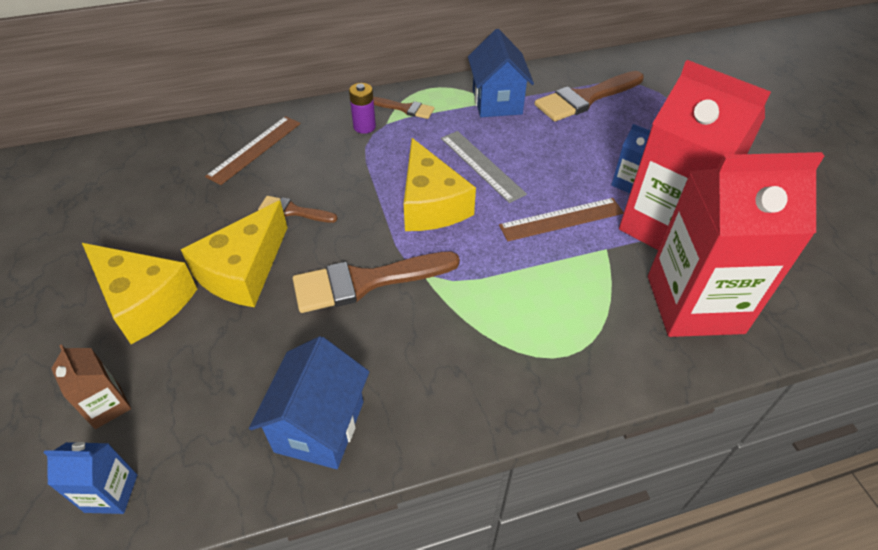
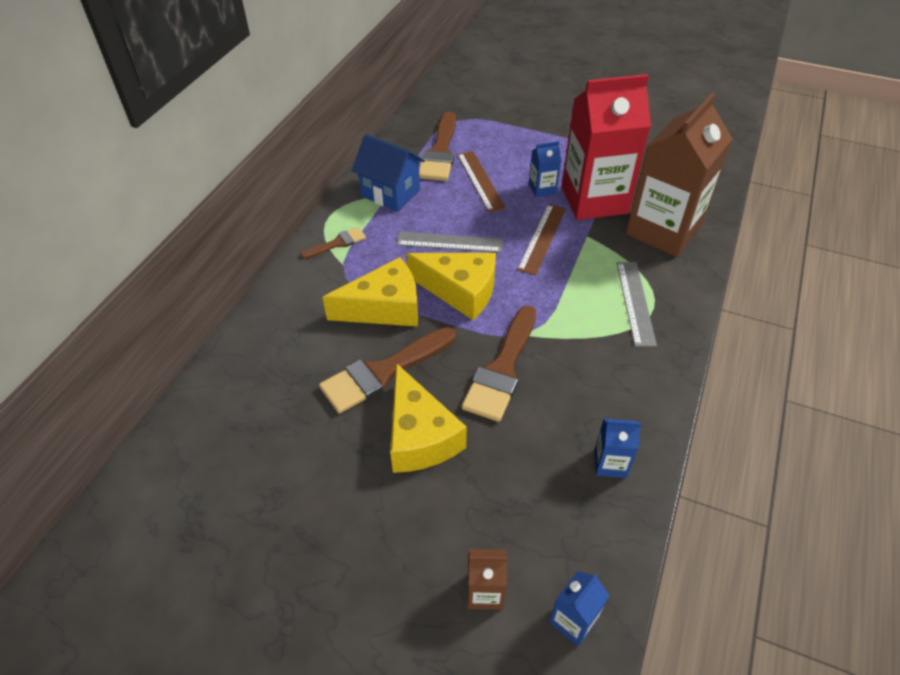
camera: 50 degrees left, 0 degrees up
yellow cheese [82,243,197,344] -> yellow cheese moved to [322,257,418,327]
brown ruler [205,116,301,185] -> brown ruler moved to [457,151,506,212]
blue house [249,336,369,469] -> blue carton [595,418,642,478]
brown brush [258,196,337,223] -> brown brush [319,327,456,414], size x1.89
purple battery [349,83,376,134] -> none
red carton [648,152,824,337] -> brown carton [626,93,733,257]
none -> grey ruler [617,262,657,347]

